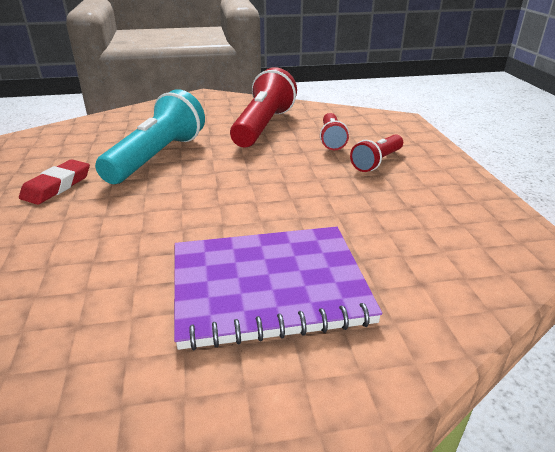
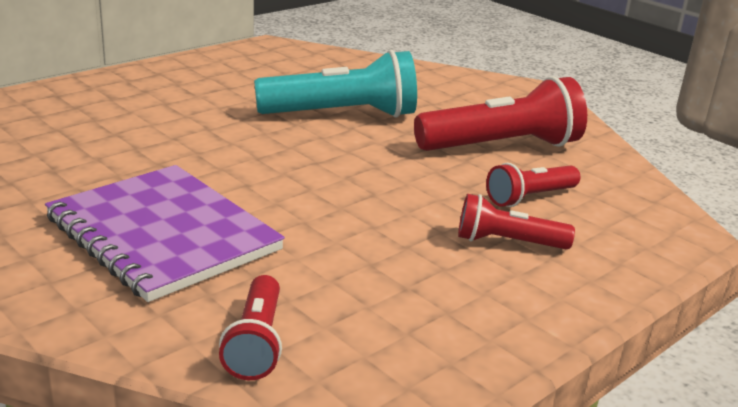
camera: 55 degrees right, 5 degrees down
red eraser [19,159,90,205] -> none
none -> red flashlight [219,275,282,380]

